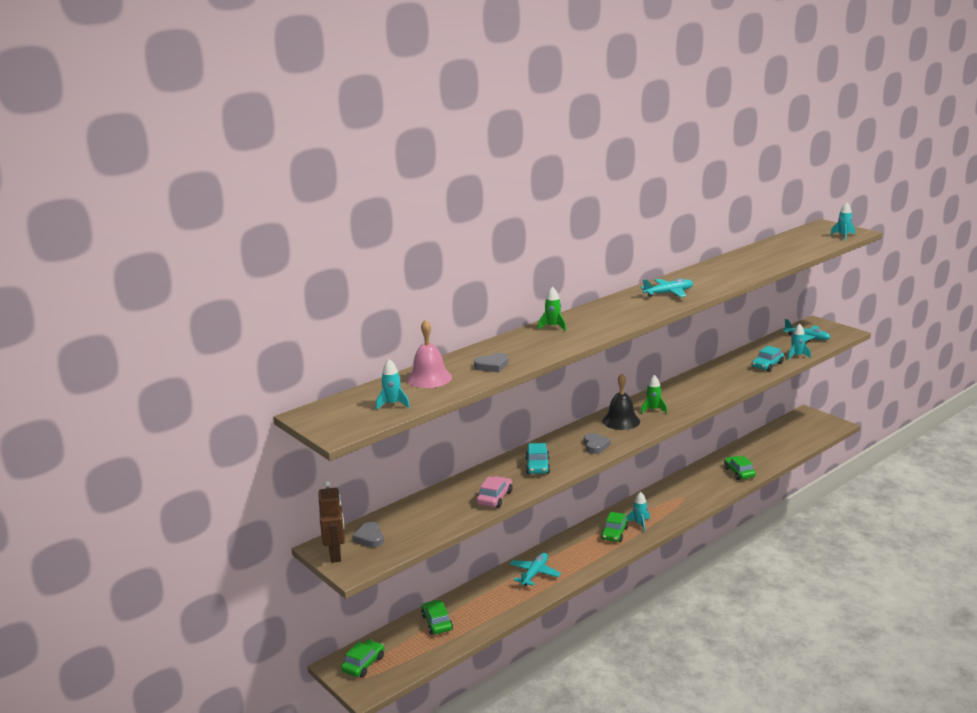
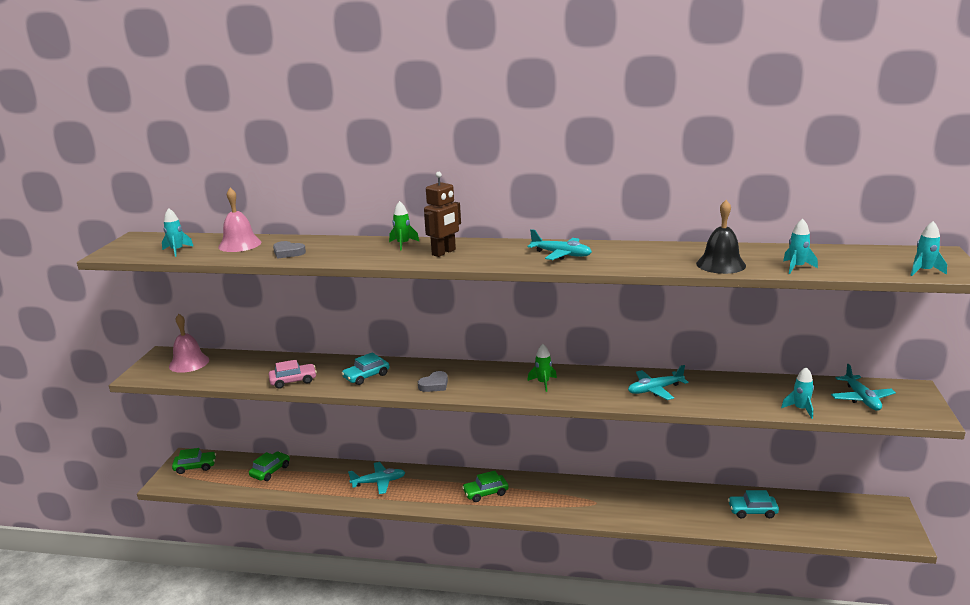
camera: 50 degrees right, 0 degrees up
brown robot [318,480,345,563] -> brown robot moved to [424,172,461,257]
grey heart [352,522,384,548] -> pink bell [169,314,209,373]
black bell [603,374,640,430] -> black bell moved to [696,200,746,274]
turquoise rocket [627,492,650,532] -> turquoise rocket moved to [783,219,818,274]
green car [724,456,756,480] -> none
turquoise car [752,346,784,372] -> turquoise car moved to [728,490,779,519]
none -> turquoise plane [628,365,689,400]

